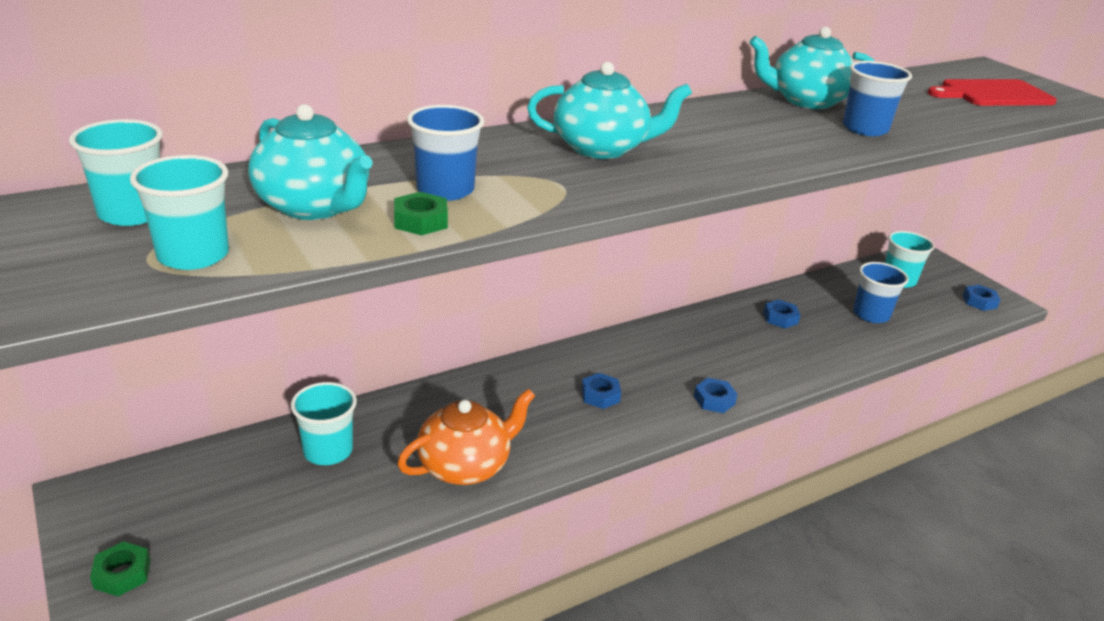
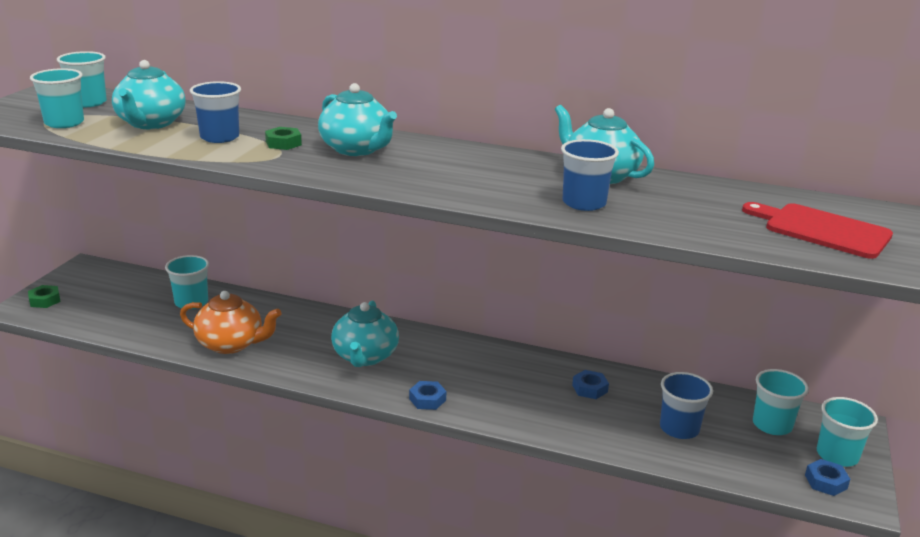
camera: 50 degrees right, 5 degrees down
green nut [394,192,448,236] -> green nut moved to [265,127,302,150]
blue nut [581,373,621,409] -> turquoise teapot [331,301,399,367]
none -> turquoise cup [817,397,878,467]

